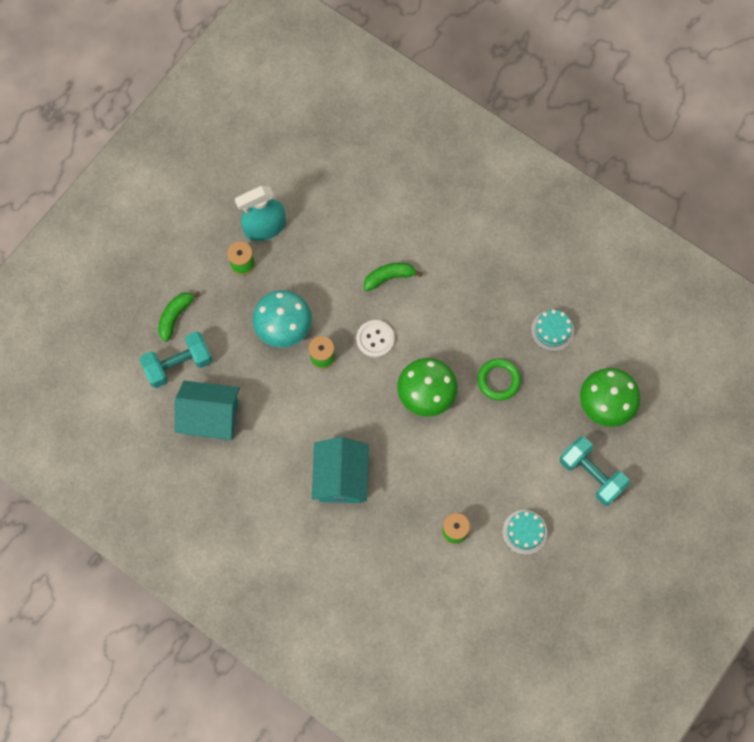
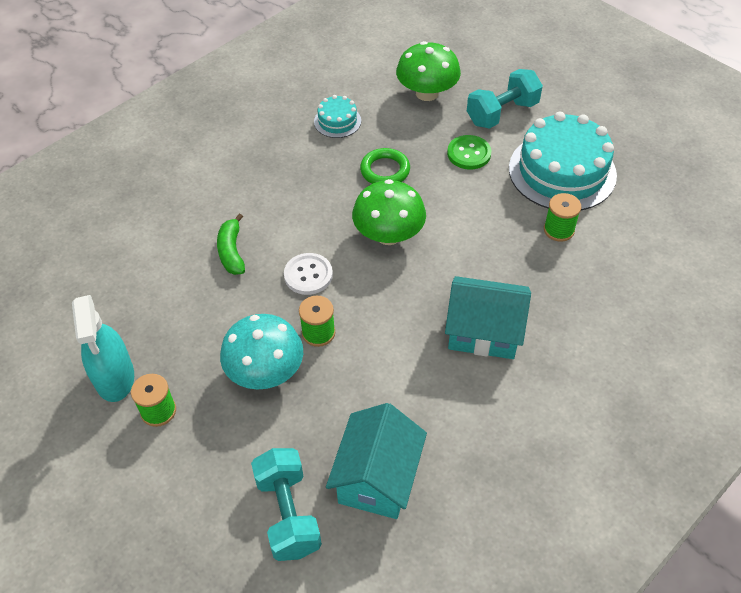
camera: 80 degrees left, 20 degrees down
green banana [158,291,201,342] -> none
turquoise cake [502,510,547,555] -> turquoise cake [509,112,617,211], size x2.13
none -> green button [447,135,491,170]

